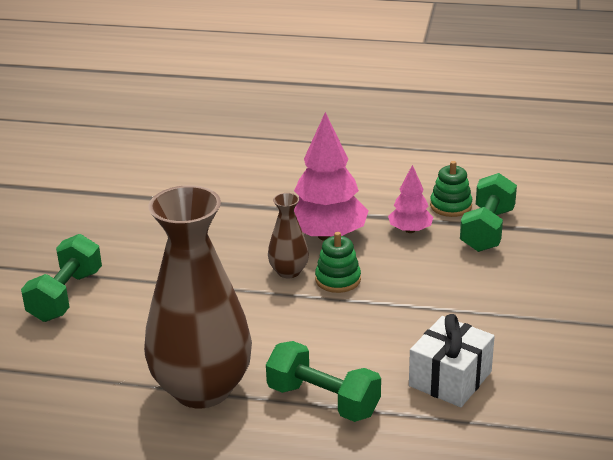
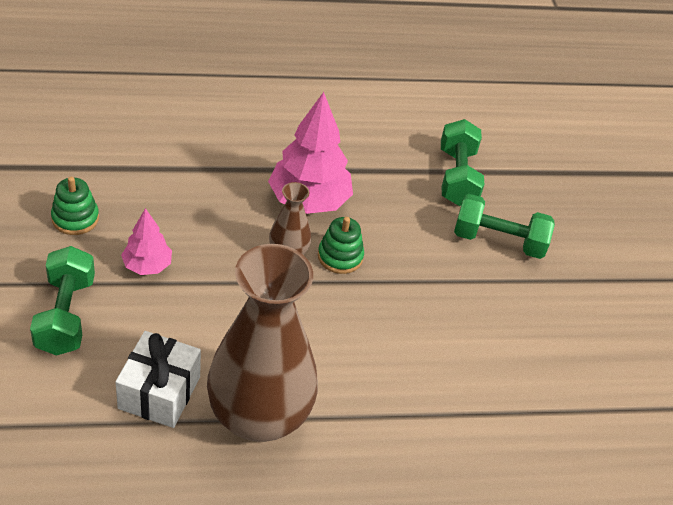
camera: 25 degrees left, 15 degrees up
green dumbbell [266,341,381,422] -> green dumbbell moved to [454,194,555,259]
pink tree [388,165,433,233] -> pink tree moved to [121,208,172,275]
white gift [409,314,495,407] -> white gift moved to [115,331,201,428]
green stacking toy [430,161,472,217] -> green stacking toy moved to [51,177,99,235]

